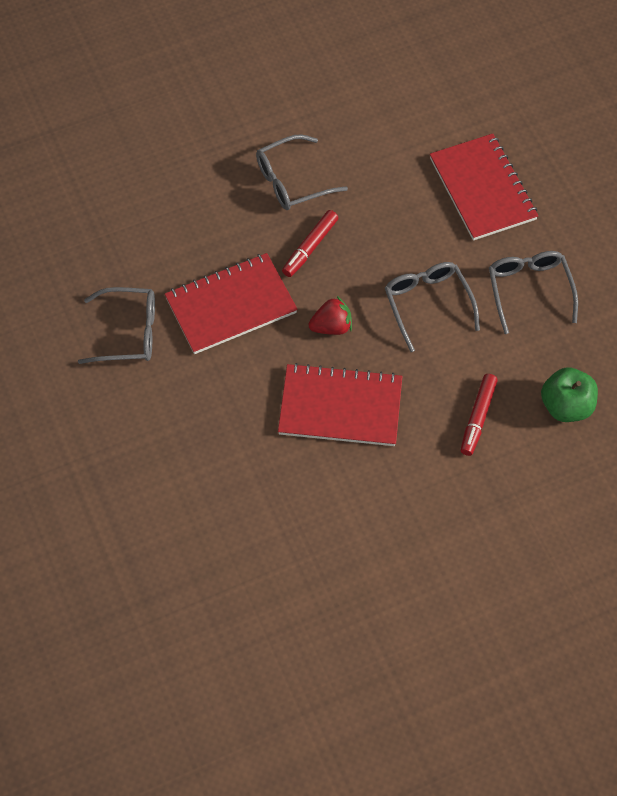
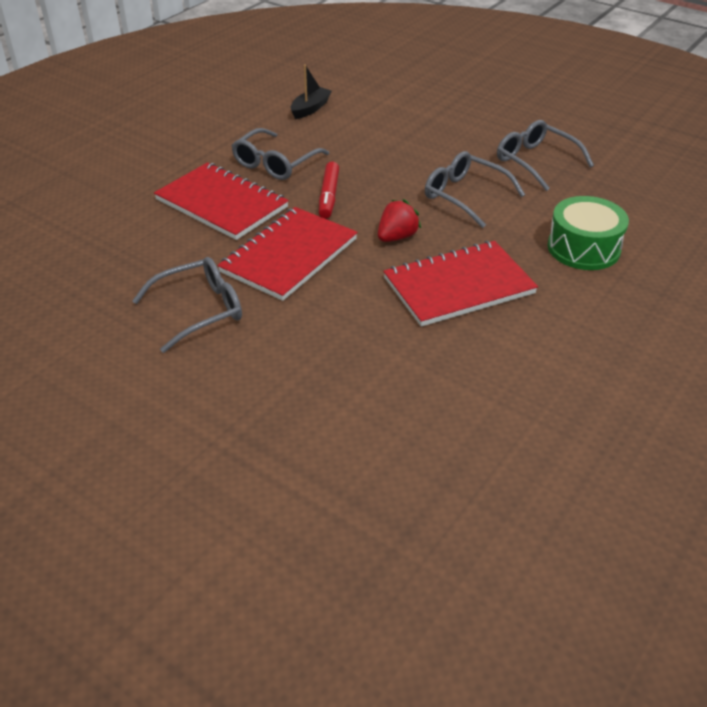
camera: 30 degrees left, 20 degrees down
red notebook [430,134,538,240] -> red notebook moved to [154,162,289,240]
red marker [461,374,498,456] -> green drum [548,196,629,270]
green apple [541,367,598,422] -> none
none -> black boat [290,64,332,119]

